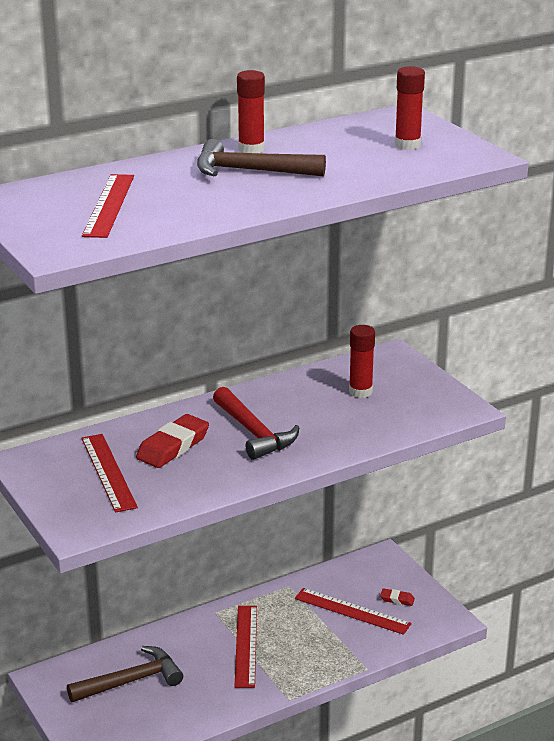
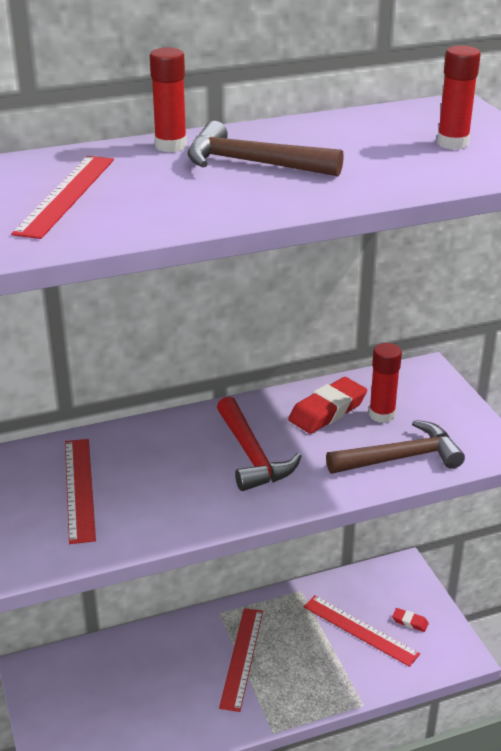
camera: 10 degrees right, 5 degrees up
brown hammer [67,646,183,702] -> brown hammer moved to [326,420,465,474]
red eraser [136,414,209,468] -> red eraser moved to [288,377,367,434]
red glue stick [237,70,265,153] -> red glue stick moved to [150,48,187,152]

